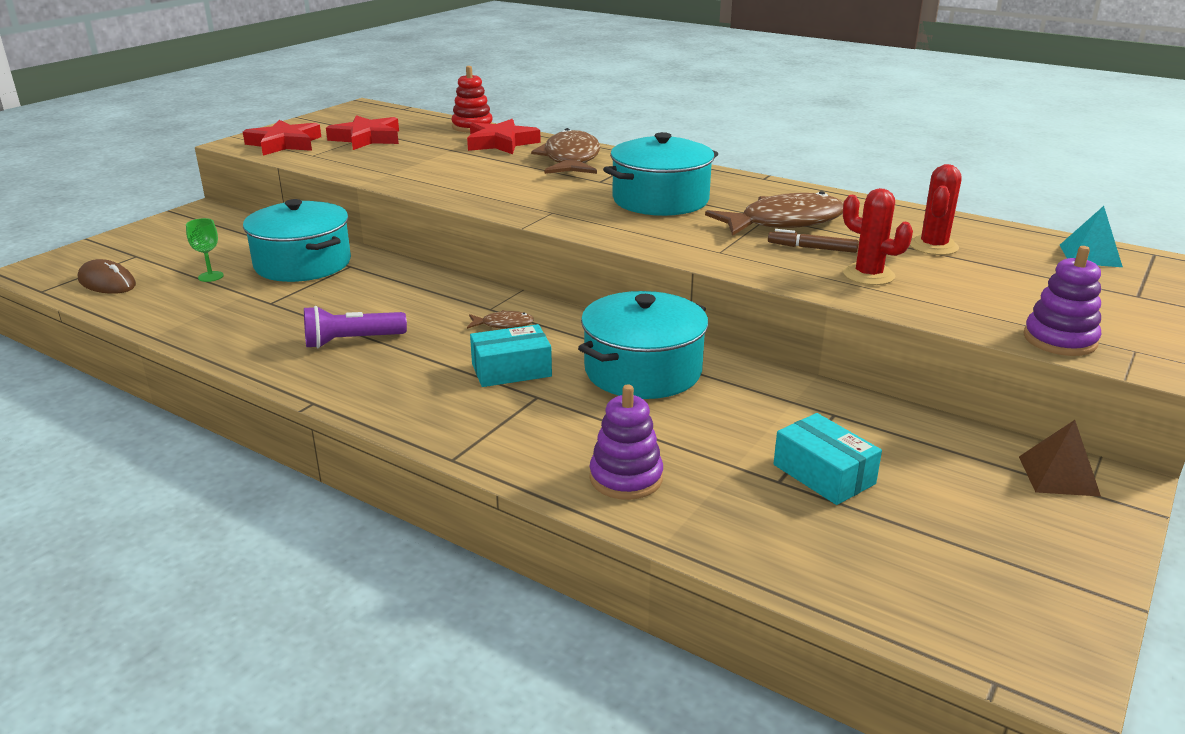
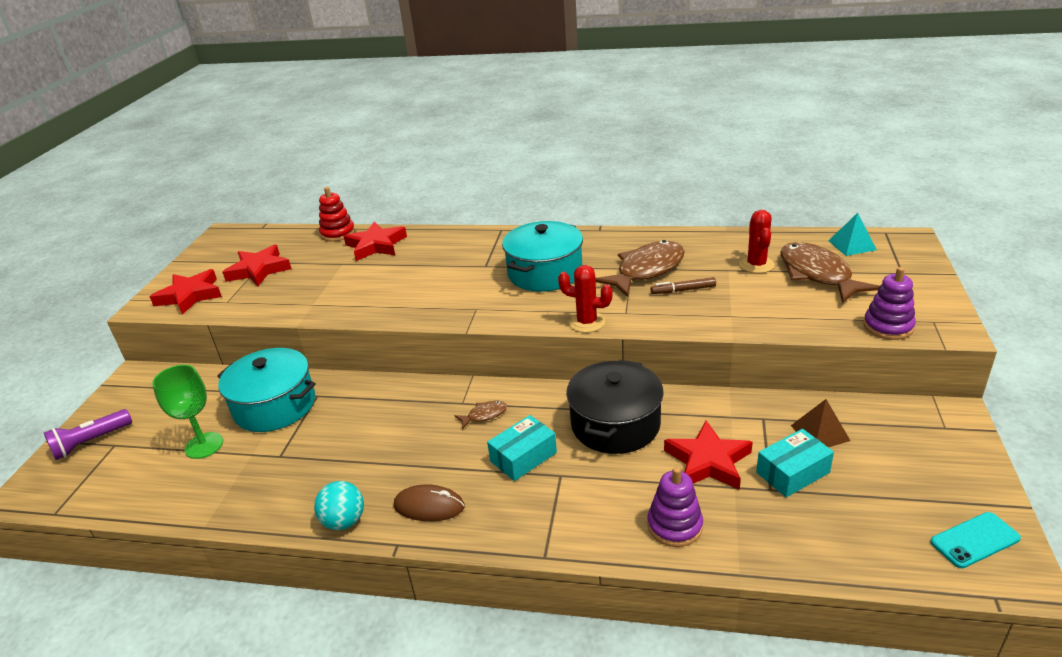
camera: 20 degrees left, 5 degrees up
brown mouse [78,259,136,294] -> brown mouse moved to [394,484,465,521]
green goblet [186,218,224,282] -> green goblet [152,365,223,459], size x1.73
purple flashlight [304,306,407,348] -> purple flashlight moved to [44,409,132,460]
brown fish [531,128,600,174] -> brown fish moved to [780,242,880,303]
turquoise pot [578,291,708,399] -> black pot [566,360,664,454]
turquoise box [774,413,882,505] -> turquoise box turned 60 degrees counterclockwise [756,429,834,497]
red cactus [843,188,913,285] -> red cactus moved to [558,265,613,333]
brown pyramid [1019,420,1101,497] -> brown pyramid moved to [791,399,851,447]
none -> turquoise ball [314,481,364,530]
none -> red star [664,421,753,490]
none -> turquoise phone [930,512,1021,568]

